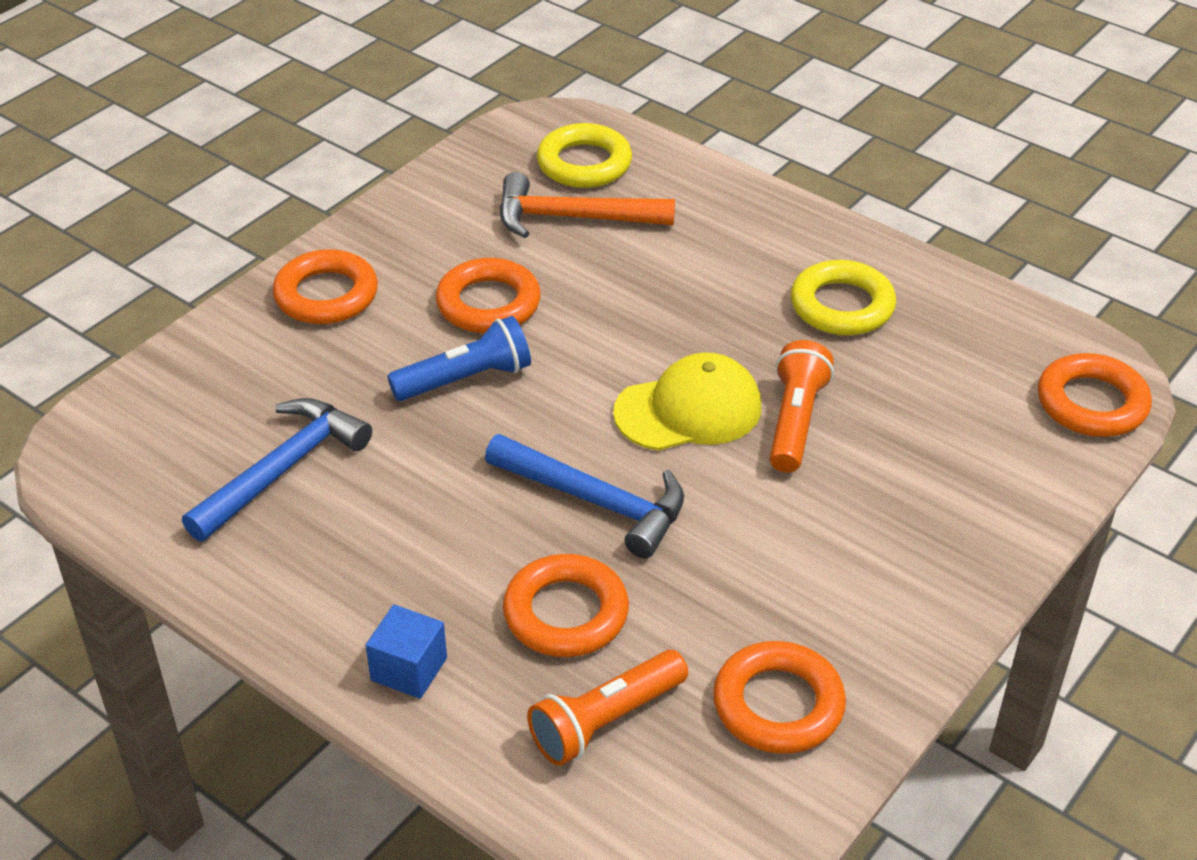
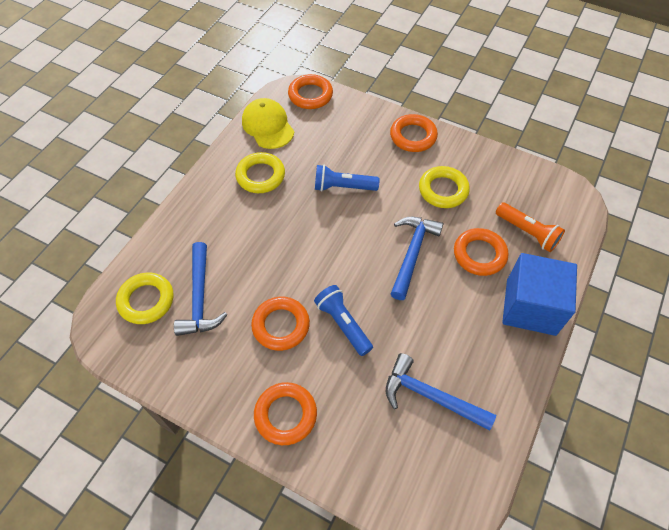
camera: 100 degrees left, 15 degrees up
blue cube [366,604,447,699] -> blue cube [502,253,577,336], size x2.11
orange hammer [499,172,675,238] -> blue hammer [174,242,228,336]
yellow cap [613,352,761,451] -> yellow cap moved to [242,98,294,149]
orange ring [713,641,846,754] -> orange ring moved to [390,114,438,152]
orange flashlight [770,340,834,473] -> blue flashlight [315,165,380,192]
none -> yellow ring [419,166,470,208]

